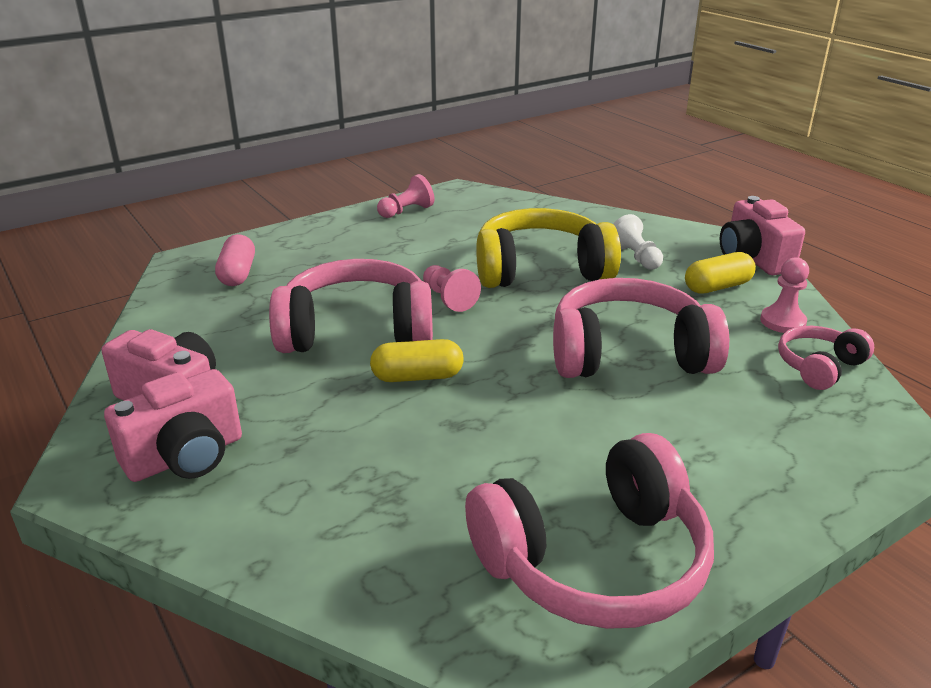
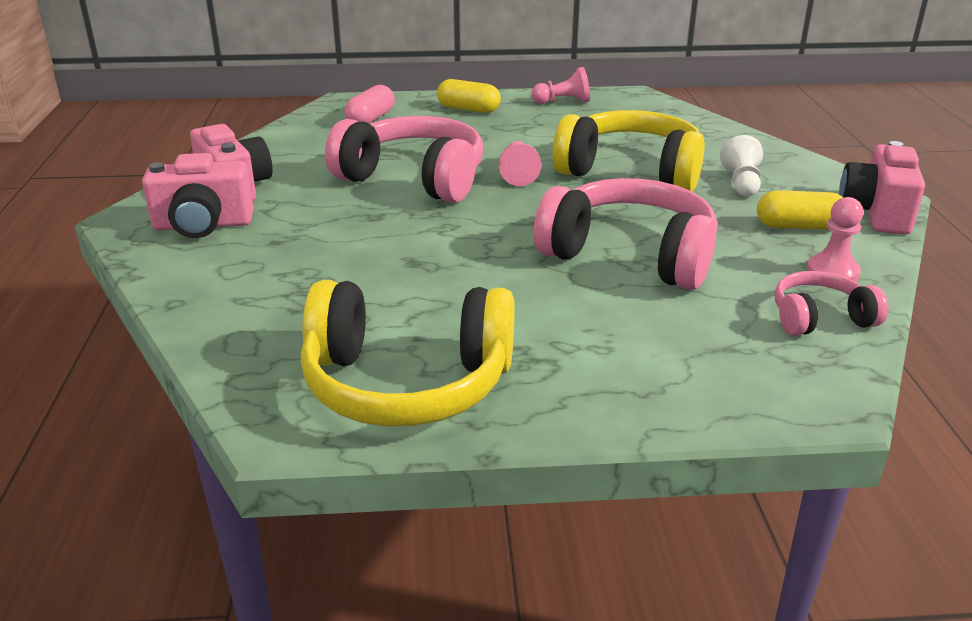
camera: 30 degrees right, 0 degrees up
yellow capsule [370,339,464,382] -> yellow capsule moved to [437,79,501,113]
pink headphones [465,433,714,629] -> yellow headphones [301,280,515,427]

